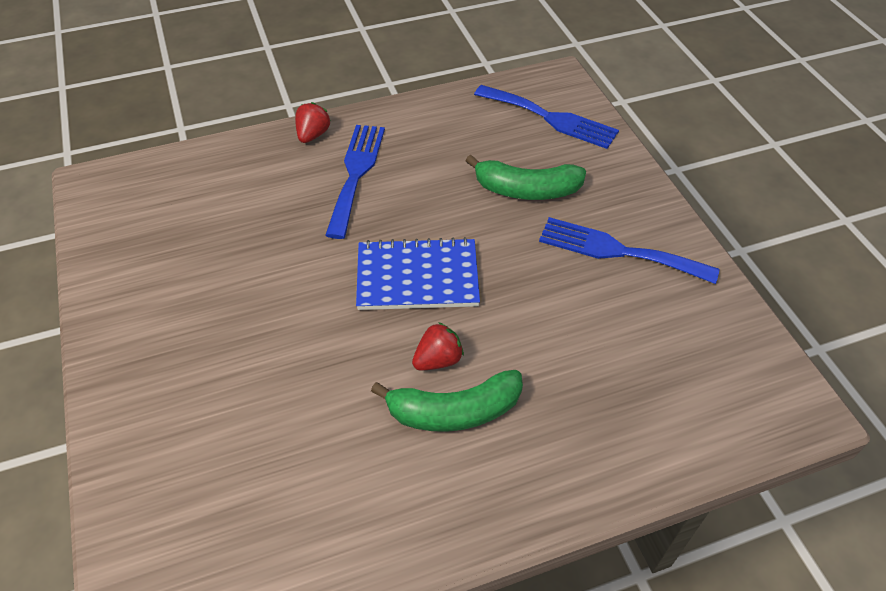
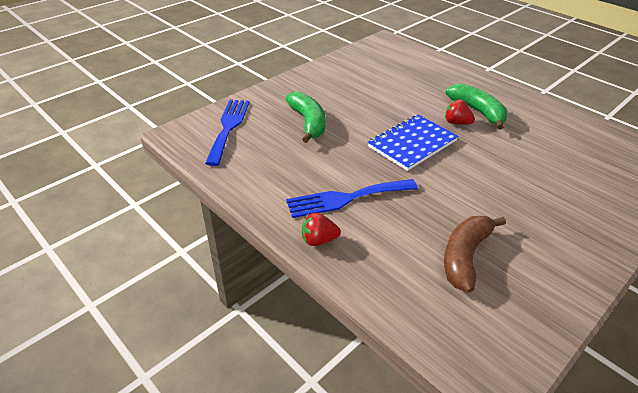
camera: 115 degrees left, 10 degrees down
blue notebook [356,237,480,310] -> blue notebook turned 75 degrees clockwise [367,115,458,171]
blue fork [539,217,719,284] -> none
none -> brown banana [444,216,506,293]

